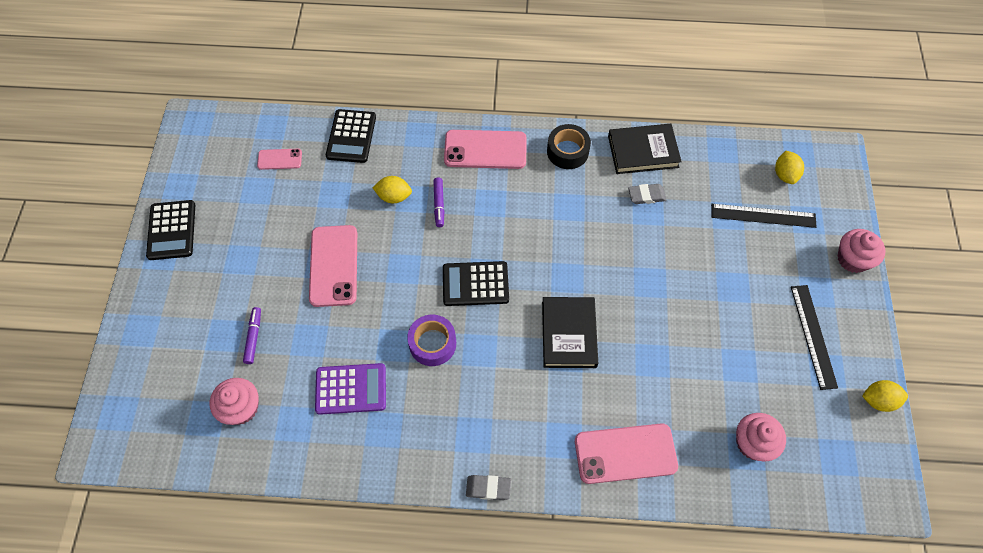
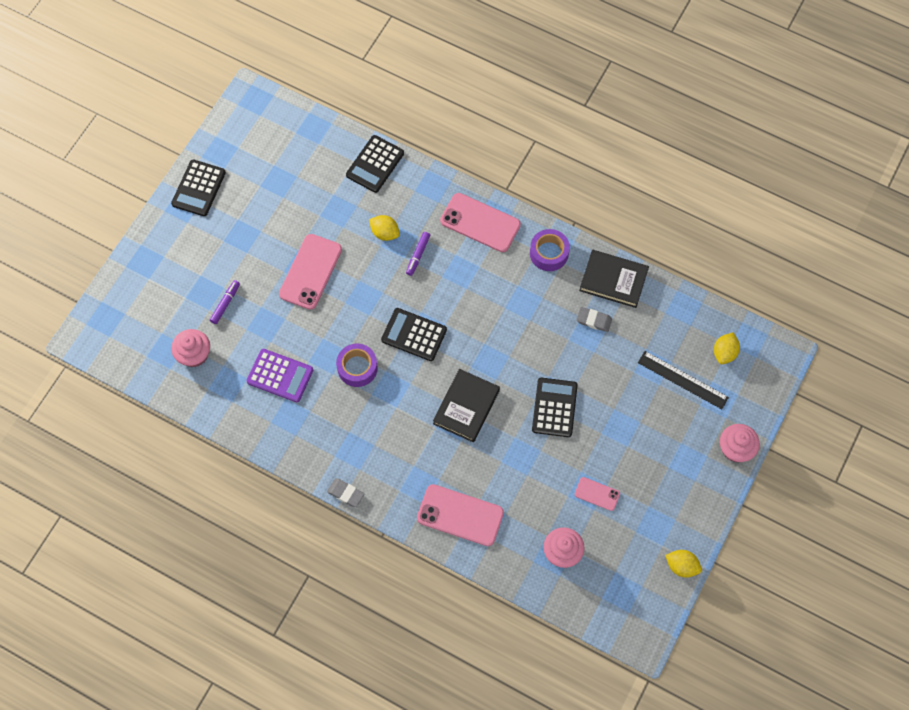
camera: 25 degrees right, 5 degrees up
pink phone [257,149,302,170] -> pink phone moved to [575,477,620,511]
black tape [547,124,591,169] -> purple tape [530,229,570,271]
black ruler [791,285,838,390] -> none
none -> black calculator [532,378,578,437]

